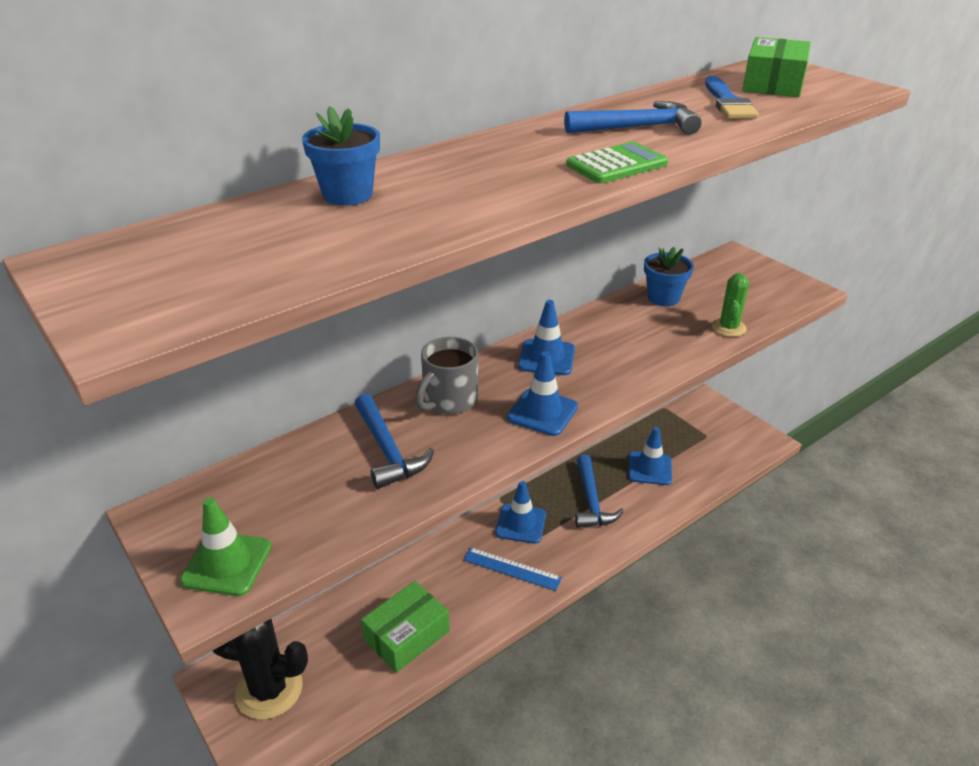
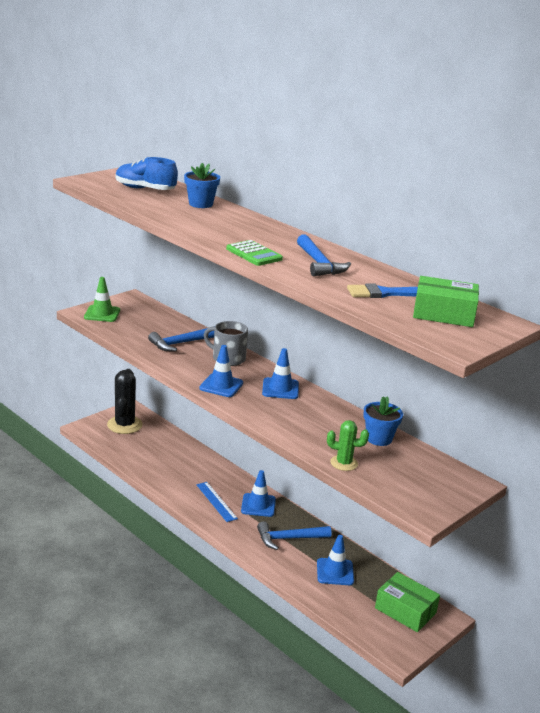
camera: 80 degrees right, 10 degrees down
green box [361,581,450,673] -> green box moved to [375,572,440,632]
blue ruler [463,547,562,591] -> blue ruler turned 45 degrees counterclockwise [196,482,238,522]
none -> blue shoe [116,157,178,190]

